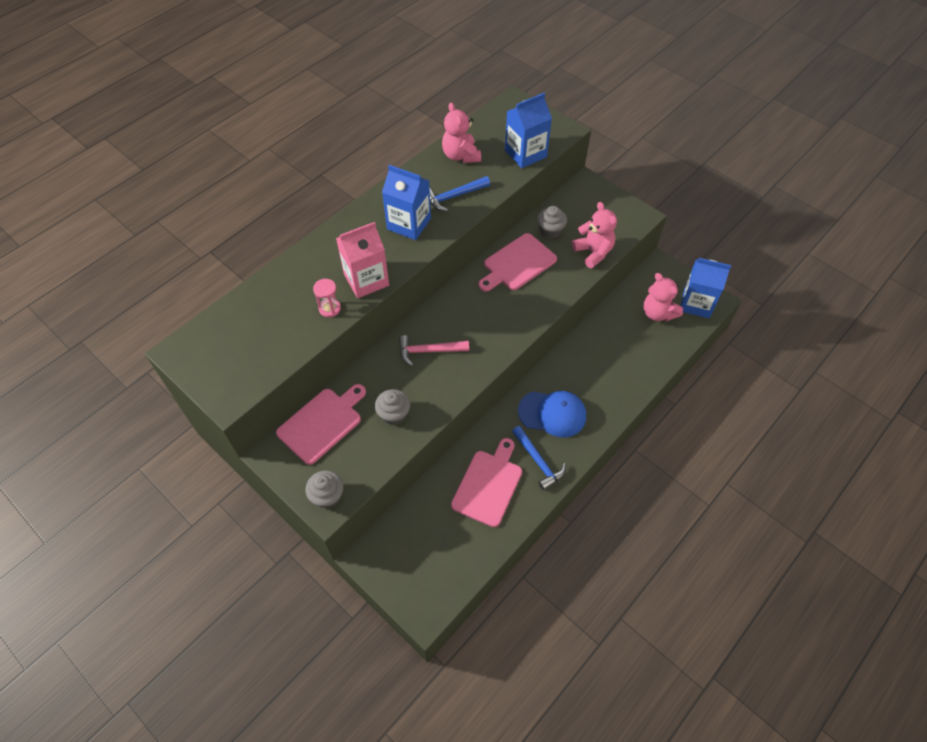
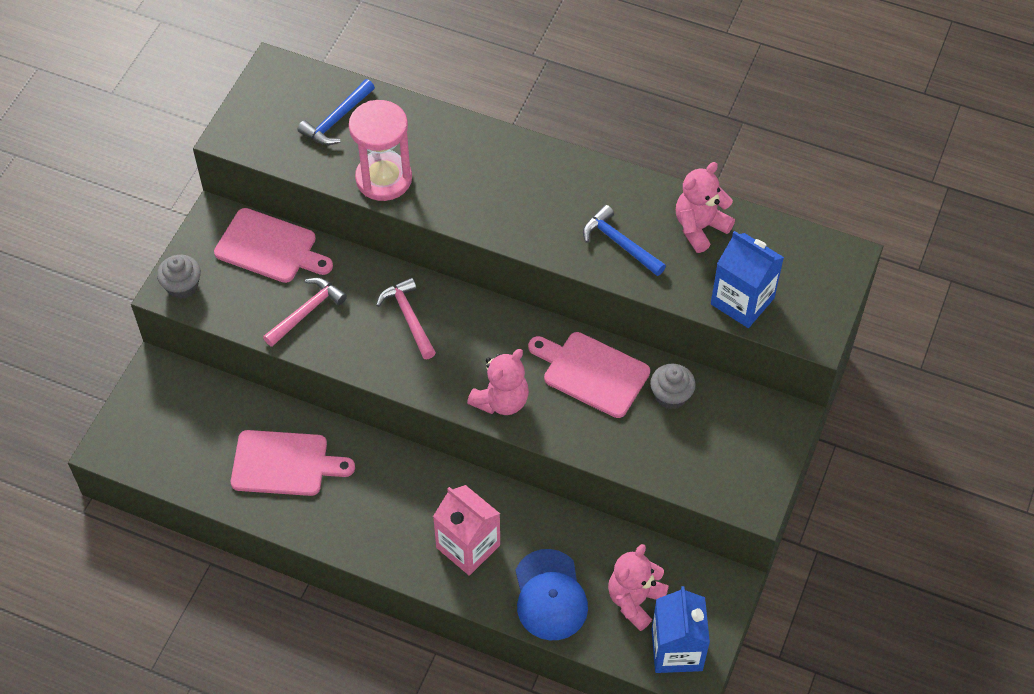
camera: 70 degrees right, 0 degrees up
pink hourglass [313,279,341,317] -> pink hourglass [349,100,412,201], size x2.07
pink carton [336,222,389,298] -> pink carton moved to [433,485,500,576]
grey cupcake [375,389,410,425] -> pink hammer [263,278,347,347]
blue carton [382,165,431,240] -> none
blue hammer [512,426,566,490] -> blue hammer moved to [298,79,375,145]
blue cap [518,391,586,438] -> blue cap moved to [516,549,588,640]
pink teddy bear [572,202,617,268] -> pink teddy bear moved to [467,349,529,415]

